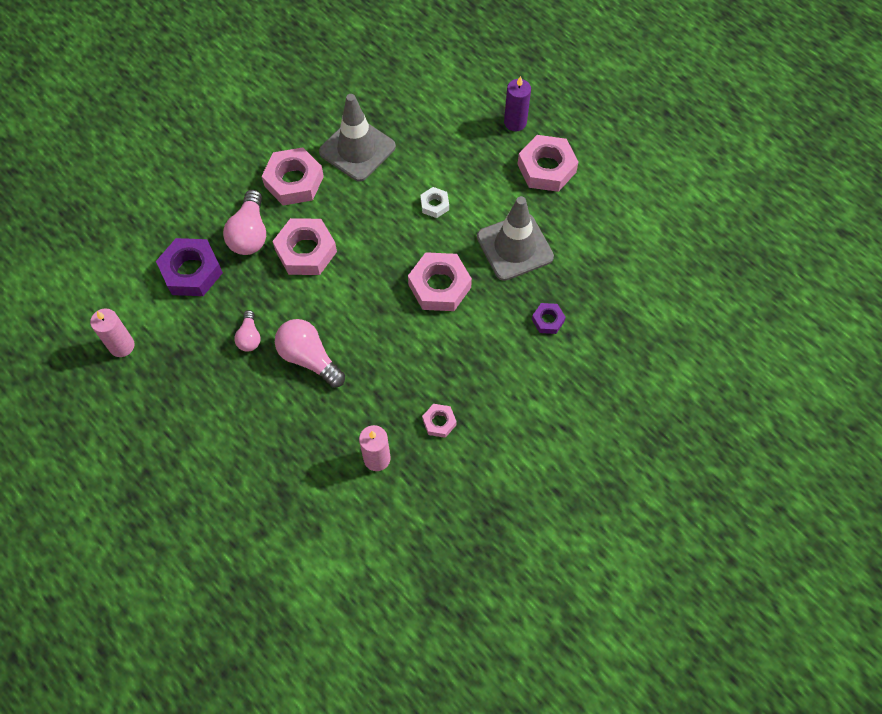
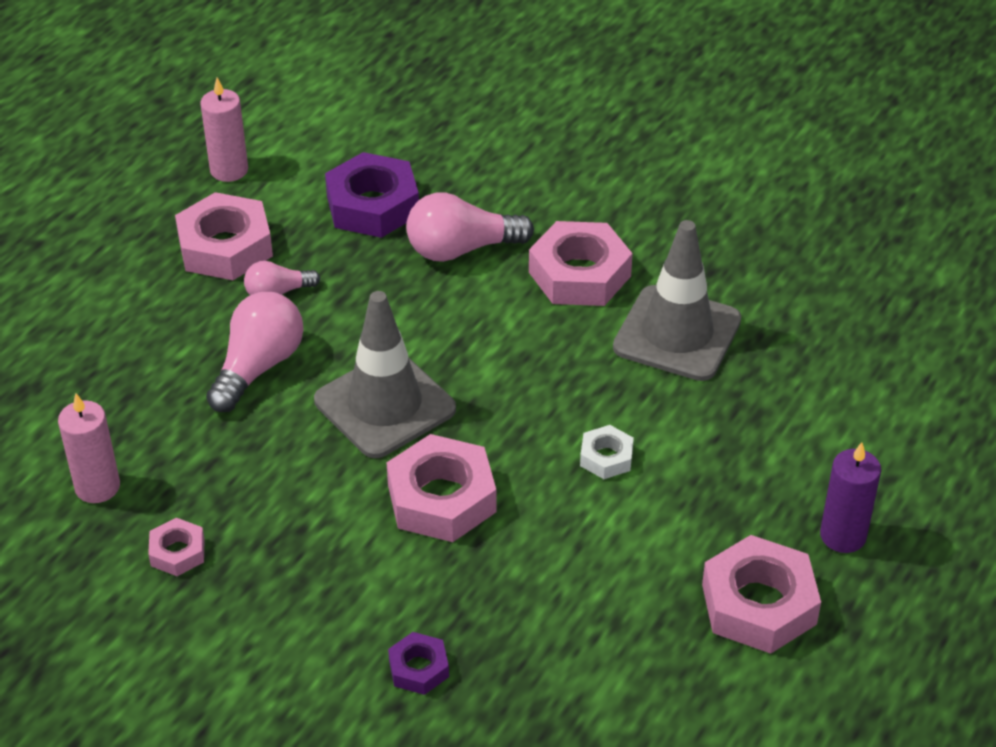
camera: 75 degrees right, 20 degrees down
pink nut [272,218,337,275] -> pink nut moved to [175,192,273,280]
grey traffic cone [477,196,554,281] -> grey traffic cone moved to [314,291,456,458]

